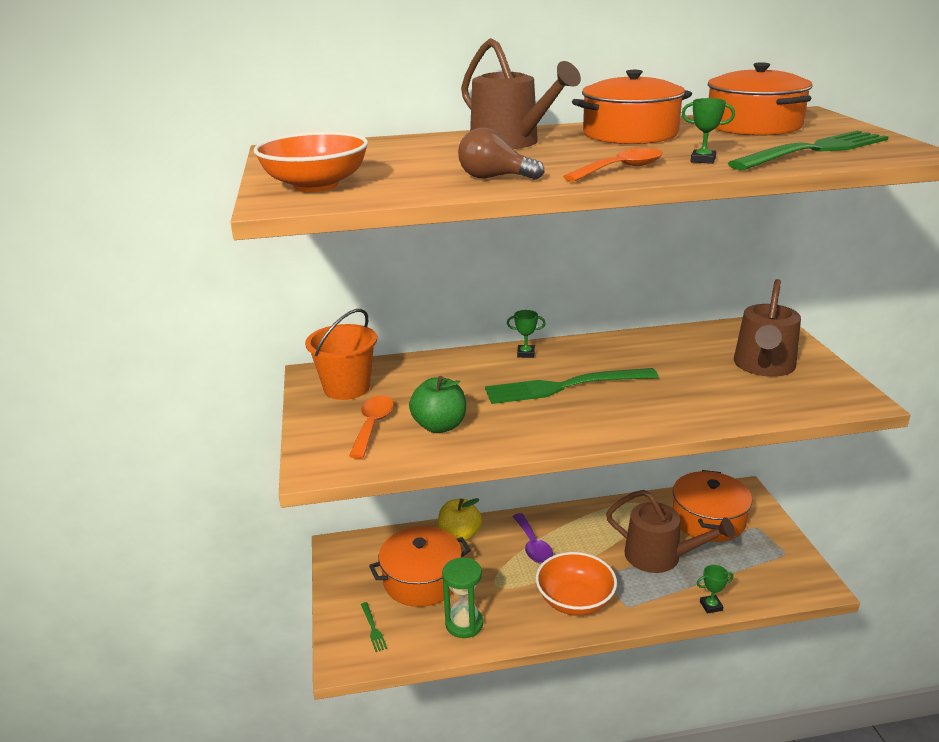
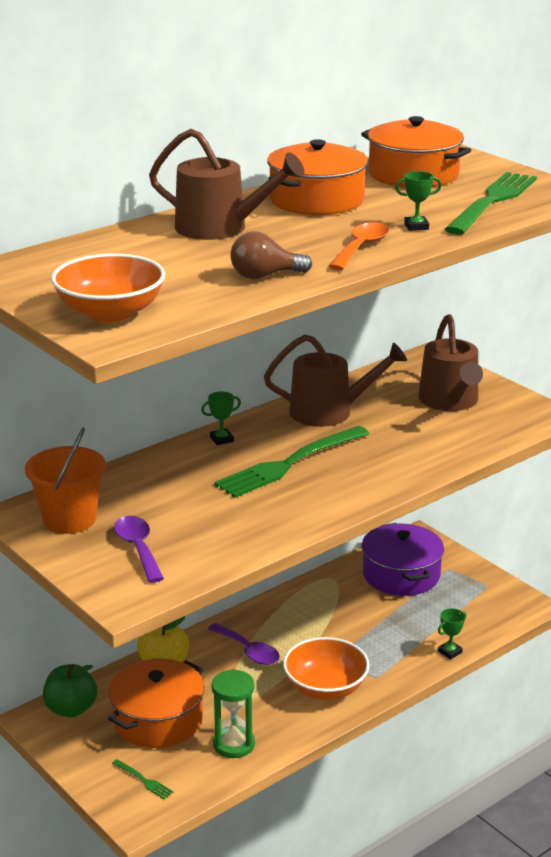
camera: 30 degrees left, 0 degrees up
orange spoon [349,396,394,459] -> purple spoon [114,516,164,583]
green apple [409,376,466,433] -> green apple moved to [43,664,97,718]
brown watering can [606,490,735,573] -> brown watering can moved to [264,334,407,427]
orange pot [673,470,752,542] -> purple pot [362,523,444,596]

